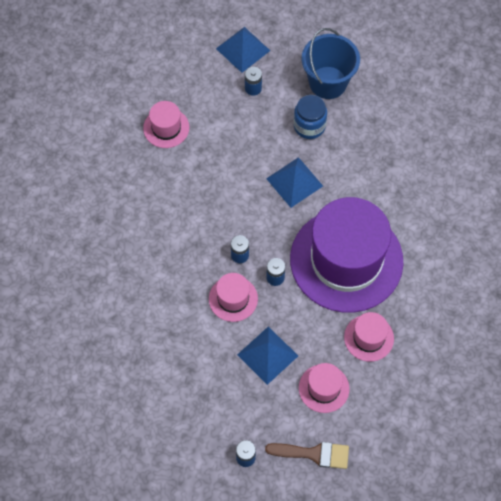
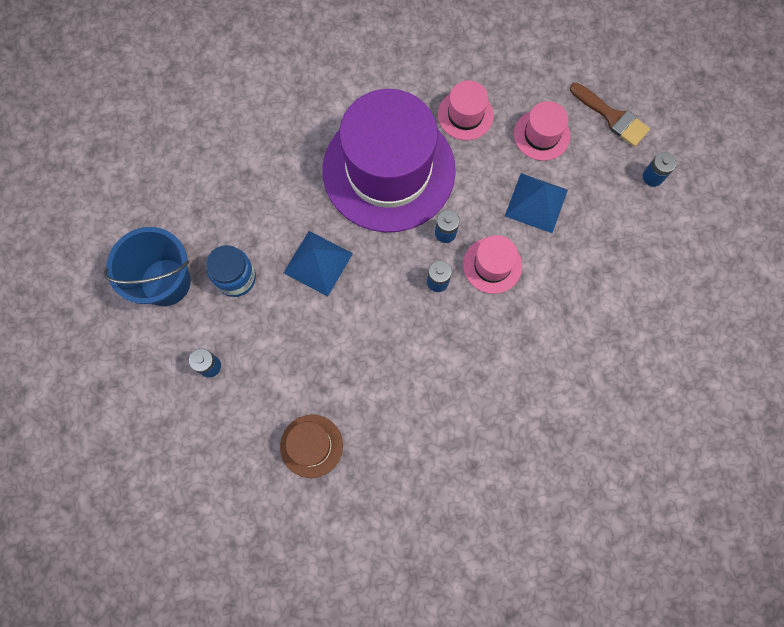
camera: 115 degrees left, 10 degrees up
pink hat [143,101,189,148] -> brown hat [280,415,343,478]
blue pyramid [216,27,270,73] -> none
brown brush [265,442,349,469] -> brown brush turned 150 degrees clockwise [570,83,650,147]

